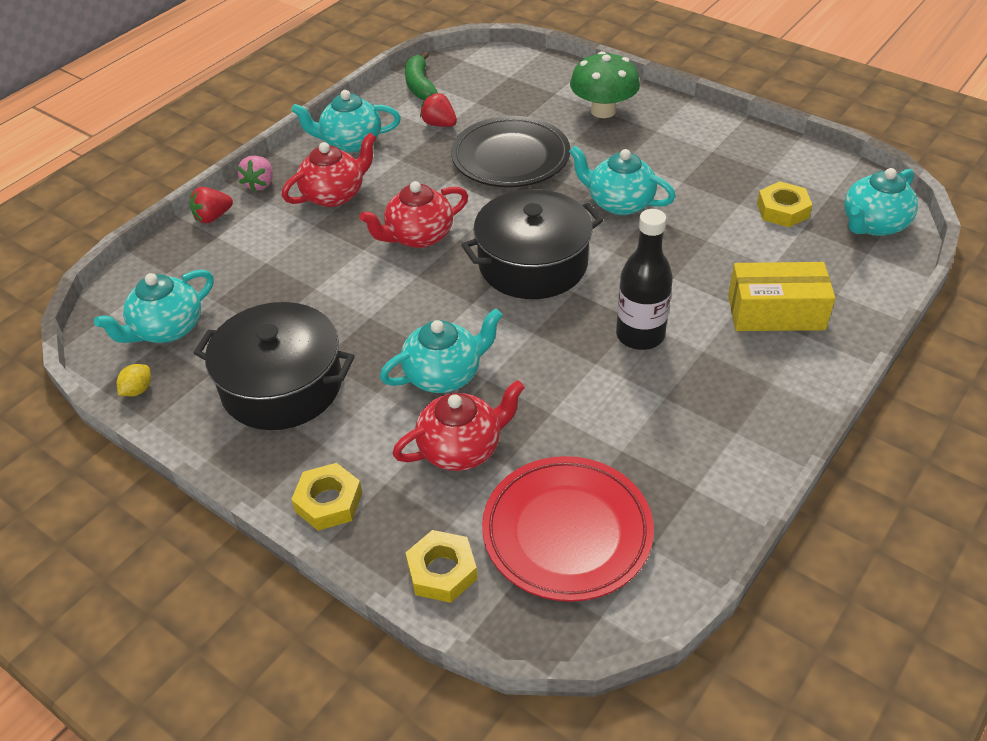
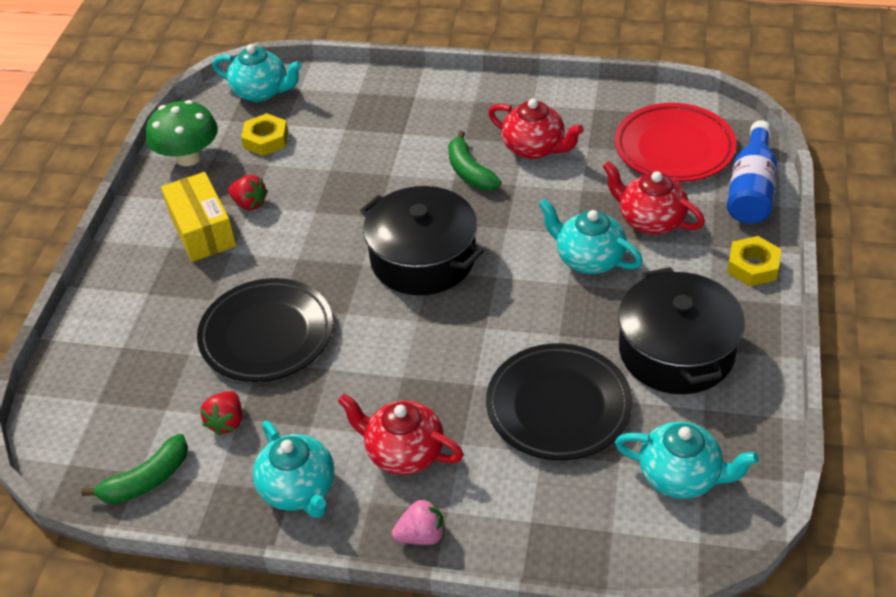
camera: 115 degrees left, 0 degrees up
yellow lemon [117,364,151,397] -> none
red strawberry [190,187,233,223] -> red strawberry moved to [228,175,268,210]
red teapot [360,181,468,248] -> red teapot moved to [488,99,584,159]
yellow nut [405,530,477,603] -> blue bottle [727,120,777,224]
turquoise teapot [569,146,676,215] -> none
green mushroom [570,51,640,118] -> green mushroom moved to [146,100,218,166]
black bottle [616,209,673,350] -> green banana [448,131,501,190]
yellow box [728,262,835,331] -> yellow box moved to [161,172,236,262]
none -> black plate [486,343,633,460]

